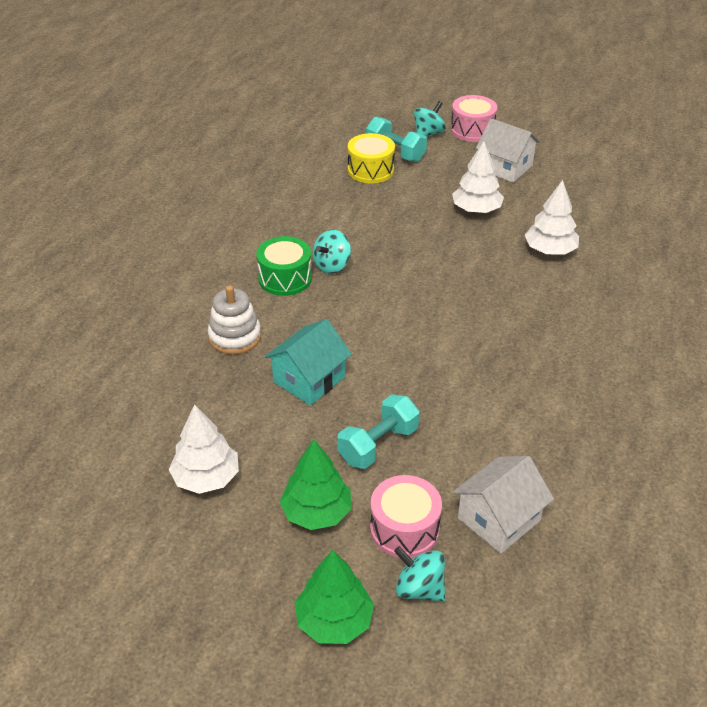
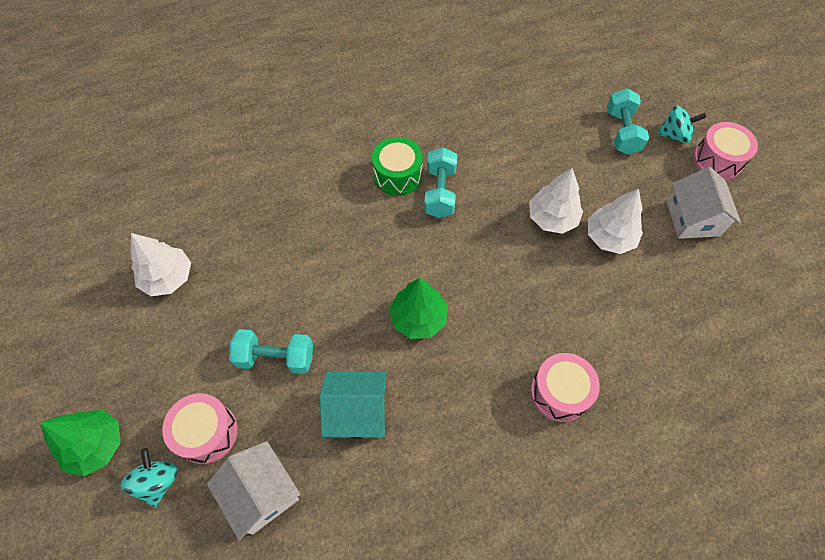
camera: 50 degrees right, 20 degrees up
white stacking toy [208,285,261,355] -> none
turquoise house [265,319,352,405] -> turquoise house moved to [320,372,386,439]
green tree [280,439,352,530] -> green tree moved to [389,278,448,339]
turquoise spinning top [313,230,351,274] -> turquoise dumbbell [424,147,457,218]
yellow drum [348,133,395,183] -> none
white house [453,456,554,553] -> white house turned 45 degrees clockwise [207,441,300,540]
white tree [525,180,579,255] -> white tree moved to [529,168,583,234]
none -> pink drum [530,353,600,422]

